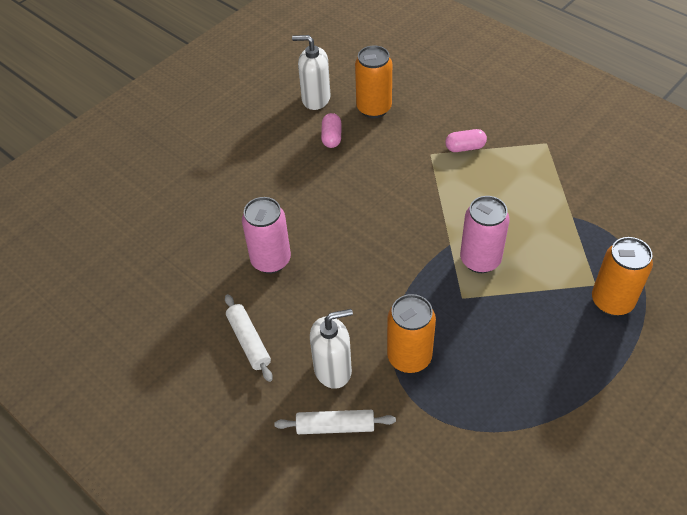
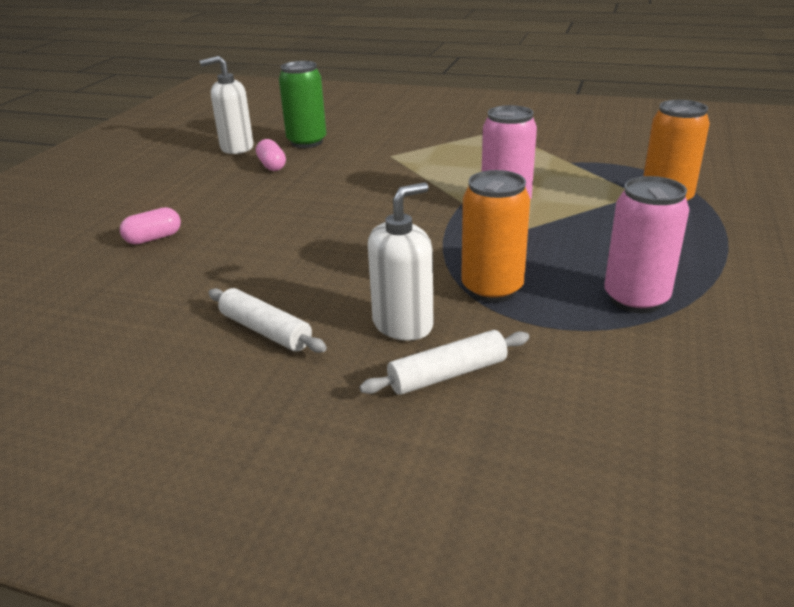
camera: 25 degrees left, 20 degrees down
pink can [242,197,291,273] -> pink can moved to [604,176,689,313]
orange can [355,45,392,118] -> green can [279,61,326,148]
pink capsule [445,129,487,152] -> pink capsule moved to [120,207,181,245]

